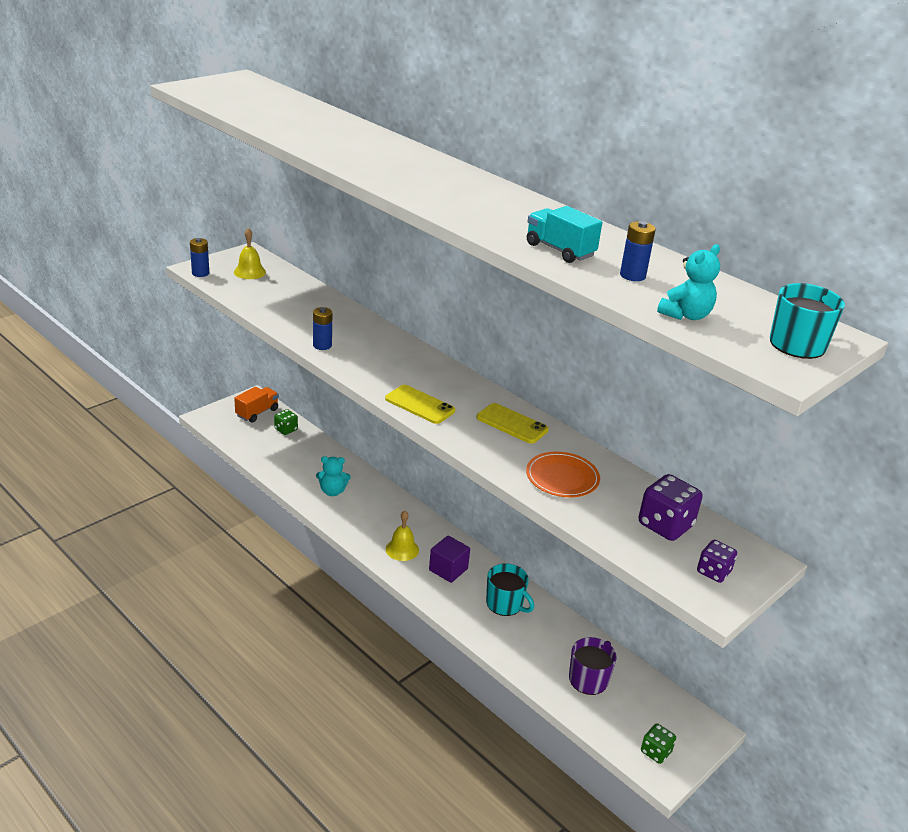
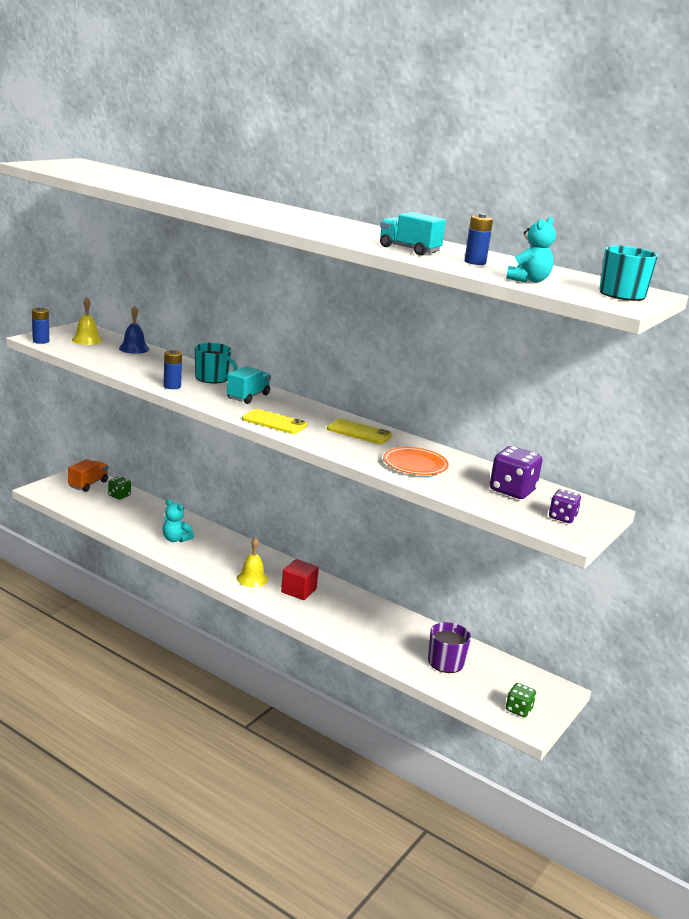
camera: 10 degrees left, 10 degrees down
turquoise teddy bear [316,456,351,496] -> turquoise teddy bear turned 45 degrees clockwise [162,499,194,542]
purple cube [429,536,470,583] -> red cube [281,559,319,600]
turquoise mug [486,564,534,616] -> turquoise mug moved to [195,343,238,383]
none -> blue bell [119,306,149,354]
none -> turquoise truck [227,366,271,404]

